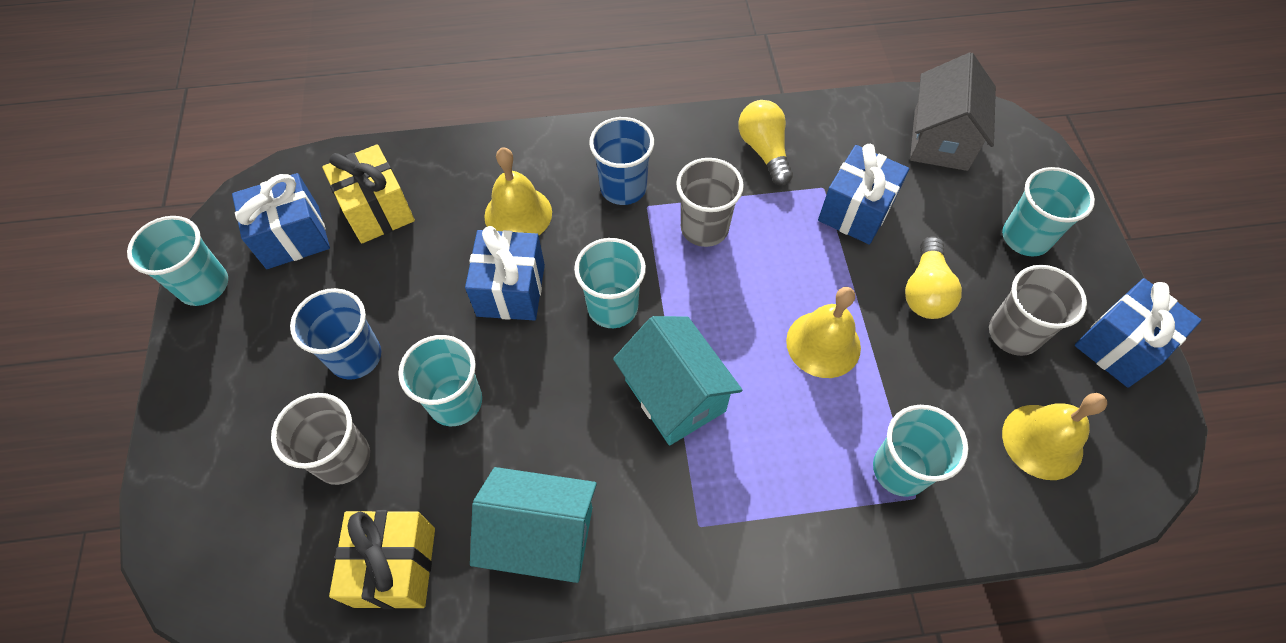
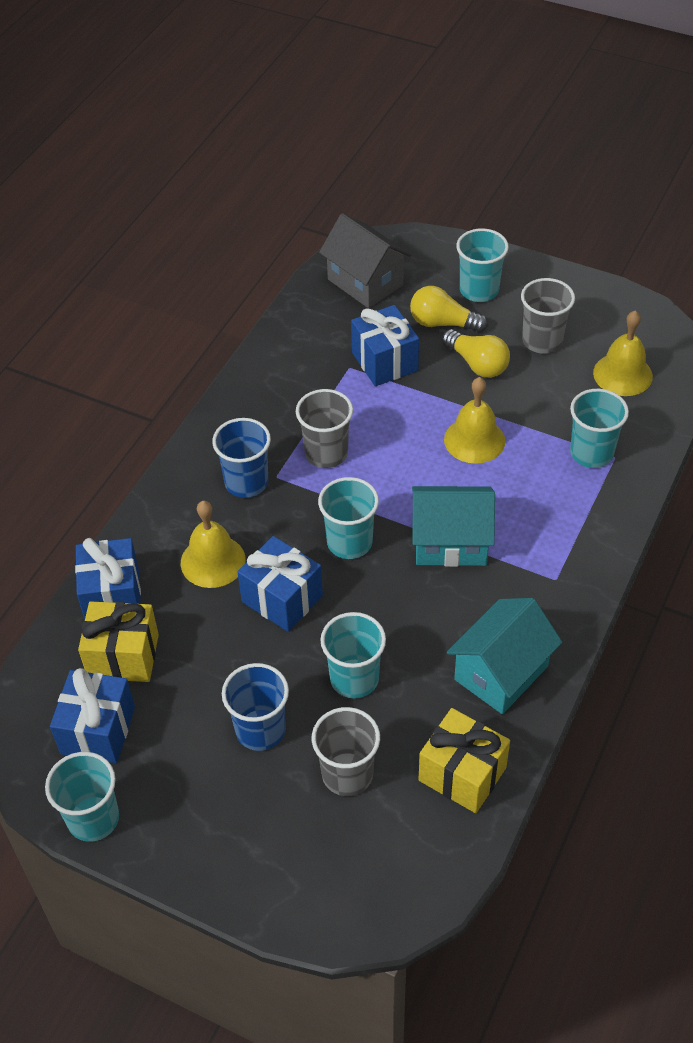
camera: 55 degrees left, 10 degrees down
yellow light bulb [738,100,793,186] -> yellow light bulb moved to [410,286,488,332]
blue gift [1075,278,1202,388] -> blue gift moved to [75,538,141,620]

